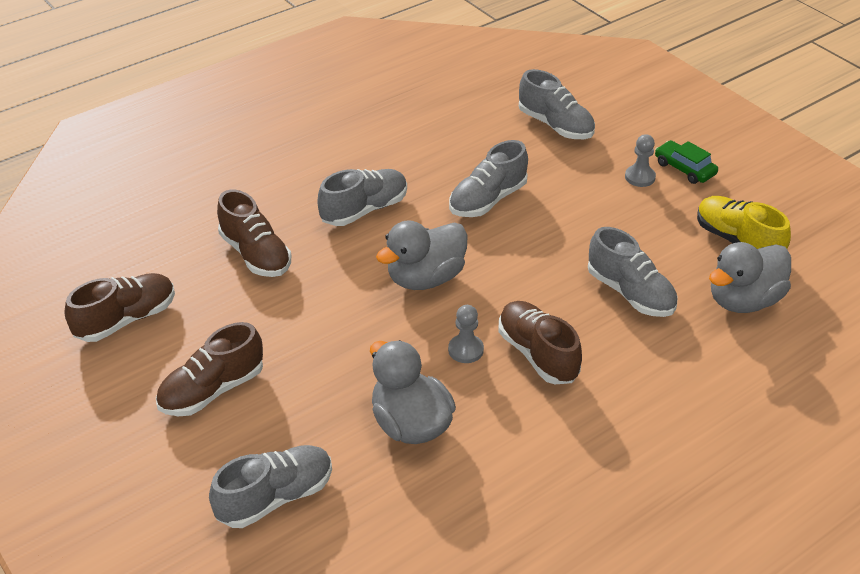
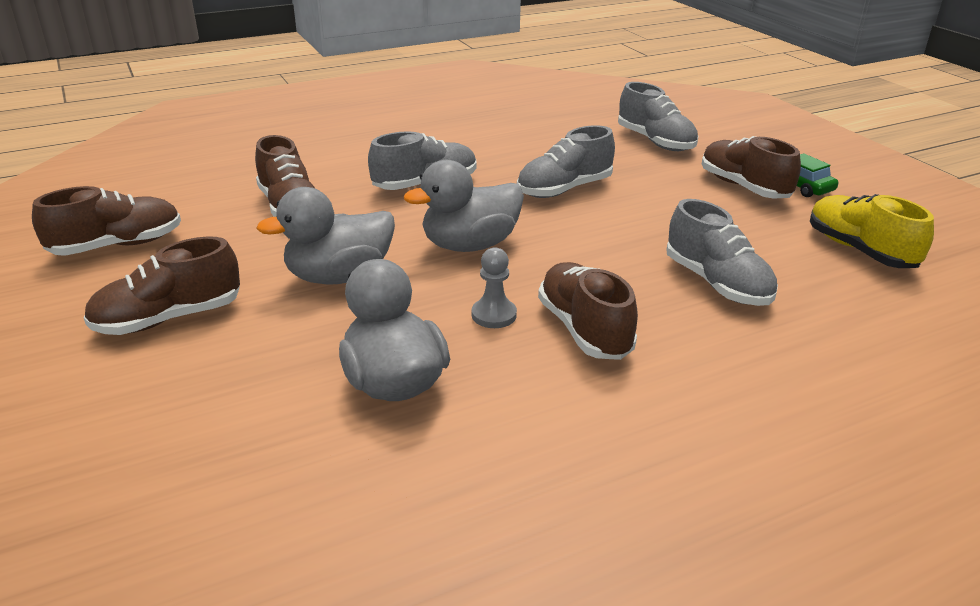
camera: 10 degrees right, 10 degrees down
grey shoe [209,445,332,528] -> none
grey pawn [625,134,656,187] -> brown shoe [702,136,801,199]
grey duck [709,242,791,313] -> grey duck moved to [256,187,395,285]

